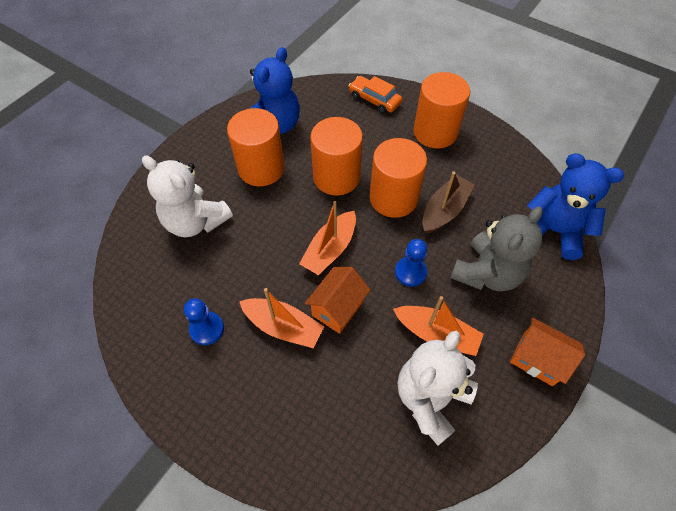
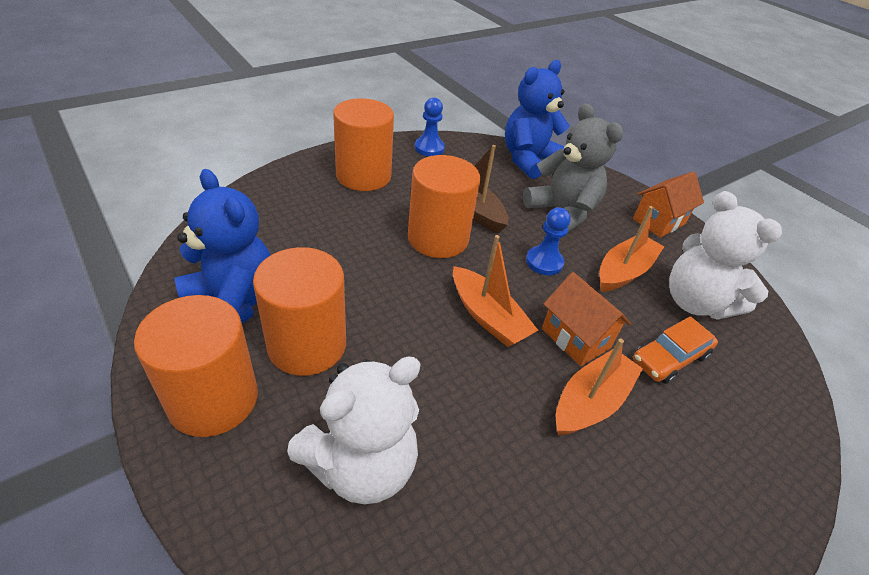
camera: 75 degrees left, 15 degrees down
blue pawn [184,298,224,345] -> blue pawn moved to [415,98,445,156]
orange cylinder [310,117,363,196] -> orange cylinder moved to [134,295,258,437]
orange car [349,76,402,114] -> orange car moved to [633,316,718,384]

